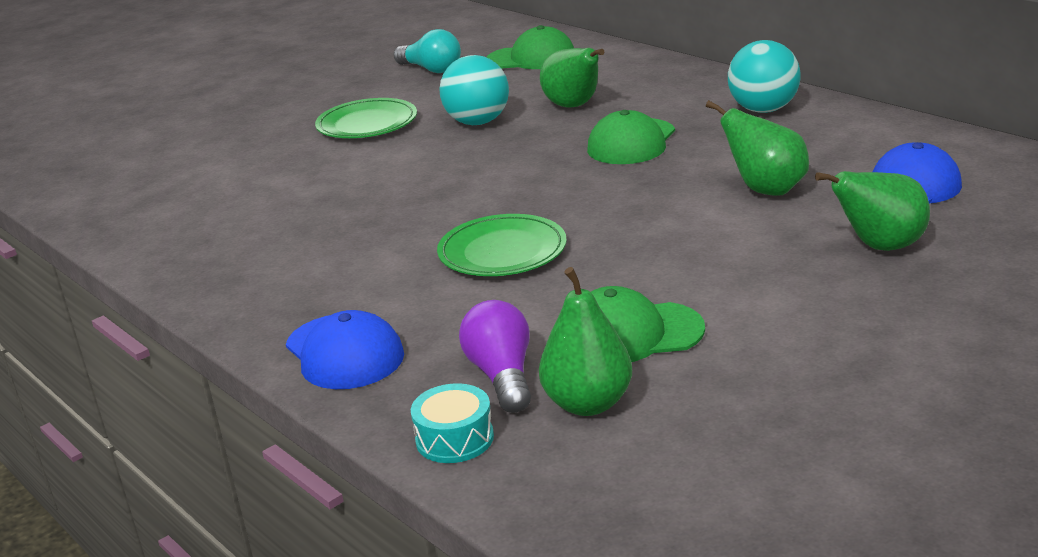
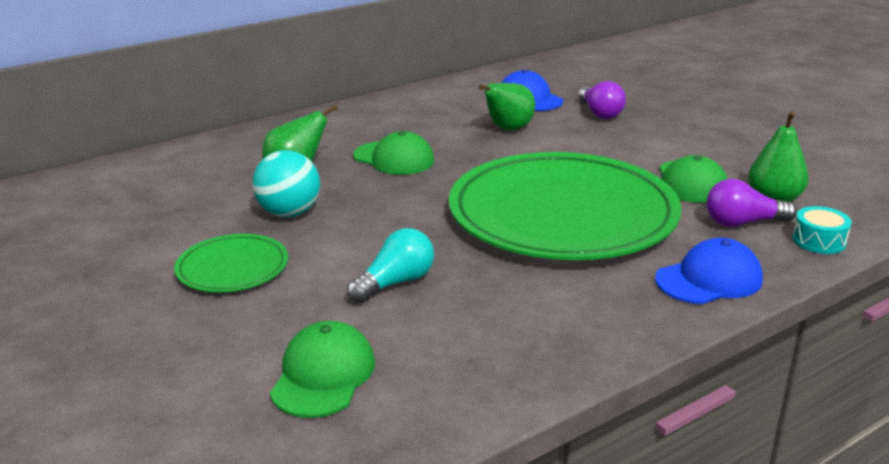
camera: 85 degrees left, 0 degrees up
turquoise light bulb [394,29,461,73] -> turquoise light bulb moved to [347,228,434,303]
green plate [437,214,567,276] -> green plate [449,152,682,260], size x2.26
green cap [486,25,574,69] -> green cap moved to [270,321,375,418]
turquoise ball [728,40,801,113] -> none
green pear [815,171,930,251] -> purple light bulb [578,81,626,119]

